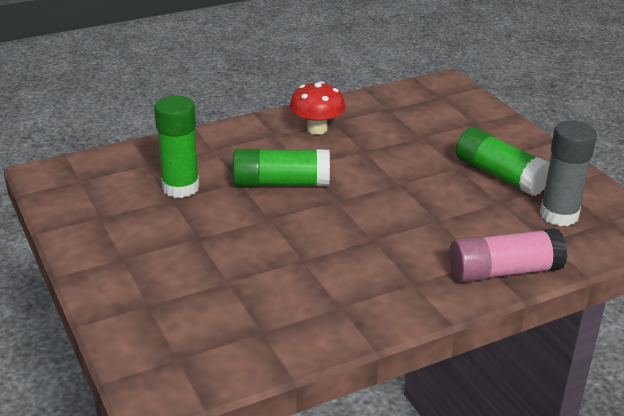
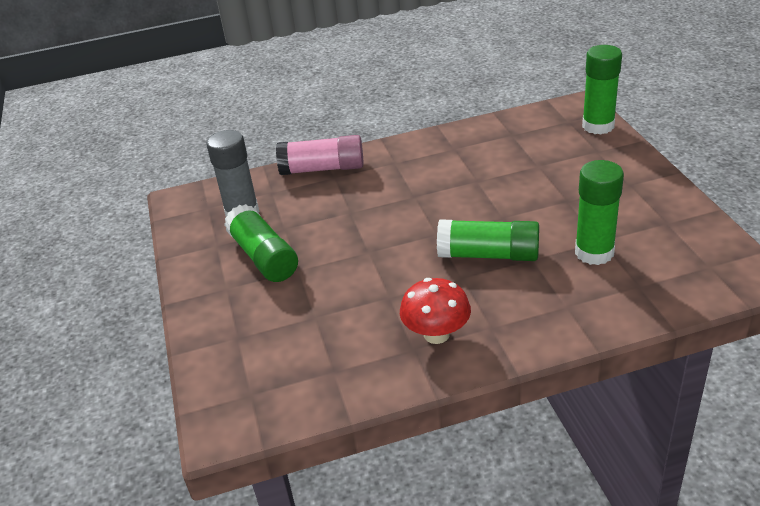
camera: 165 degrees left, 5 degrees up
none -> green glue stick [582,45,622,134]

